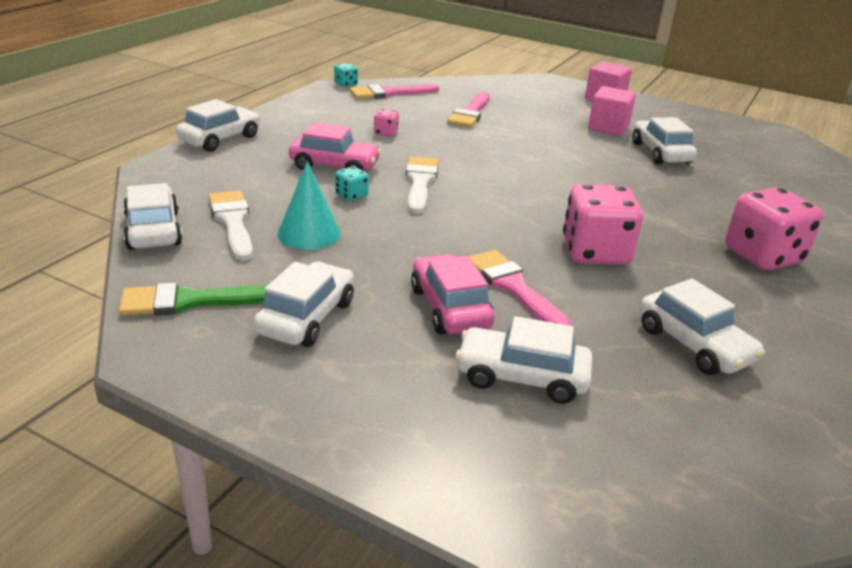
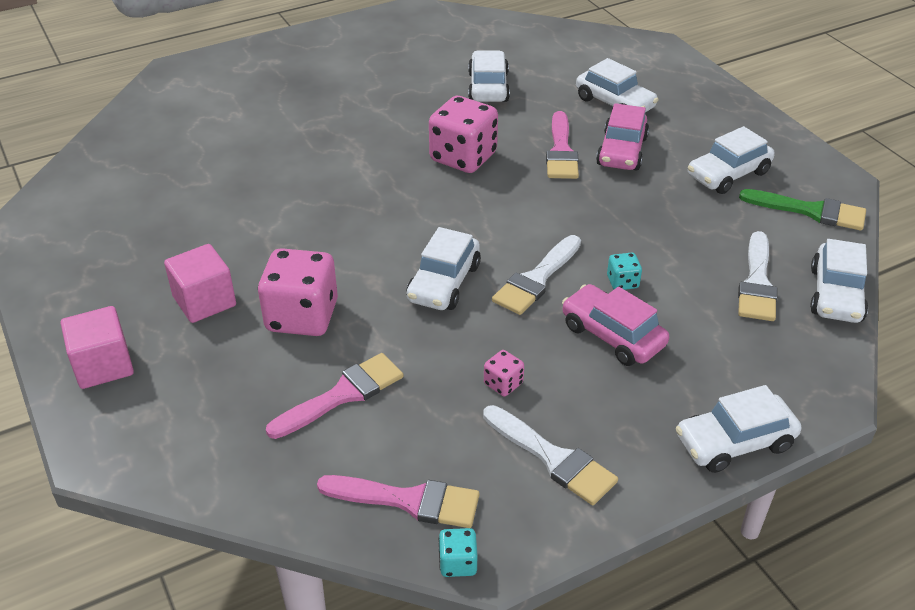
camera: 145 degrees left, 10 degrees up
turquoise cone [277,161,341,250] -> none
white car [632,117,697,164] -> white car moved to [406,227,481,310]
pink dice [725,187,823,270] -> pink dice moved to [258,248,338,336]
none -> white brush [483,405,618,505]

